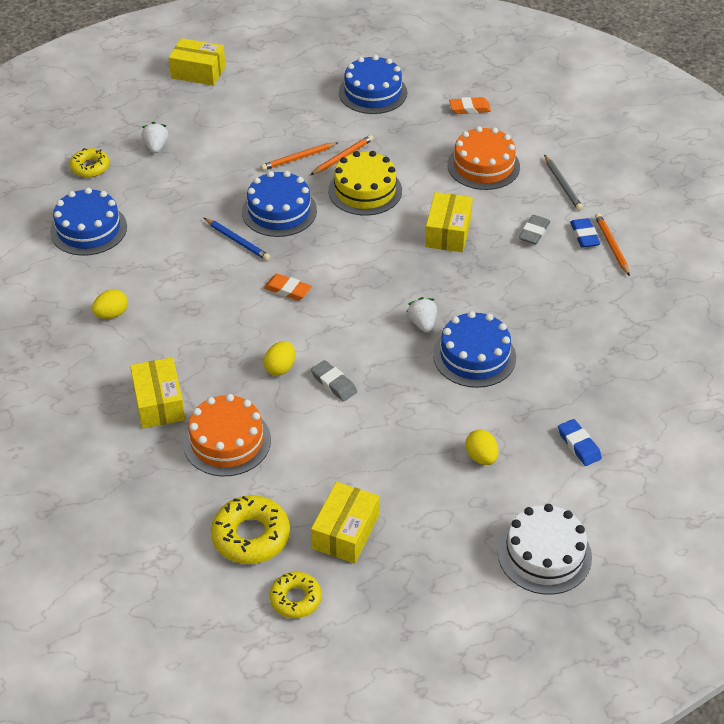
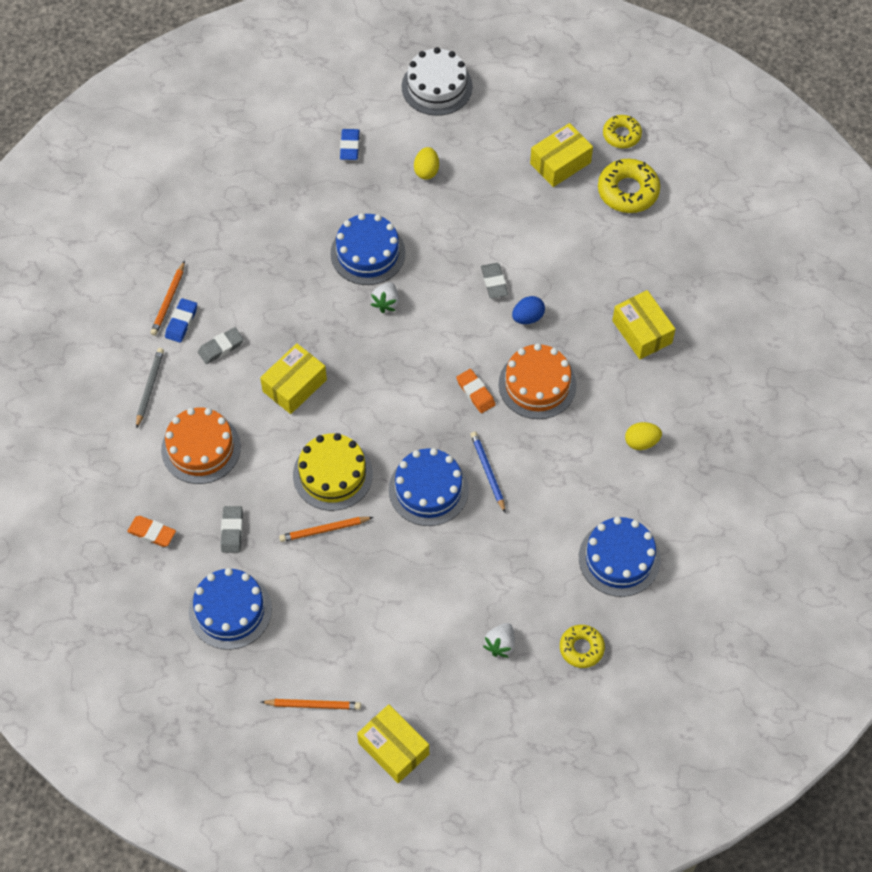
camera: 150 degrees left, 15 degrees up
yellow box [130,357,185,428] -> yellow box turned 45 degrees counterclockwise [612,290,675,359]
orange cake [183,394,271,476] -> orange cake moved to [499,344,576,419]
orange pencil [261,142,338,171] -> orange pencil moved to [261,699,361,710]
yellow egg [264,341,295,376] -> blue egg [512,296,545,324]
none -> grey eraser [221,506,243,553]

